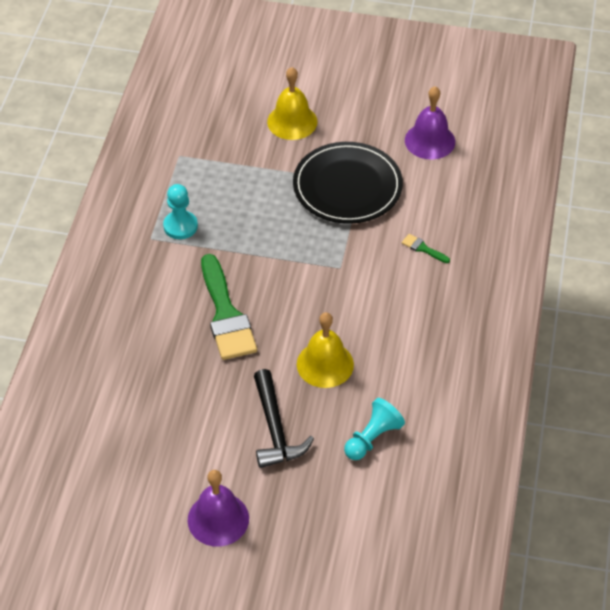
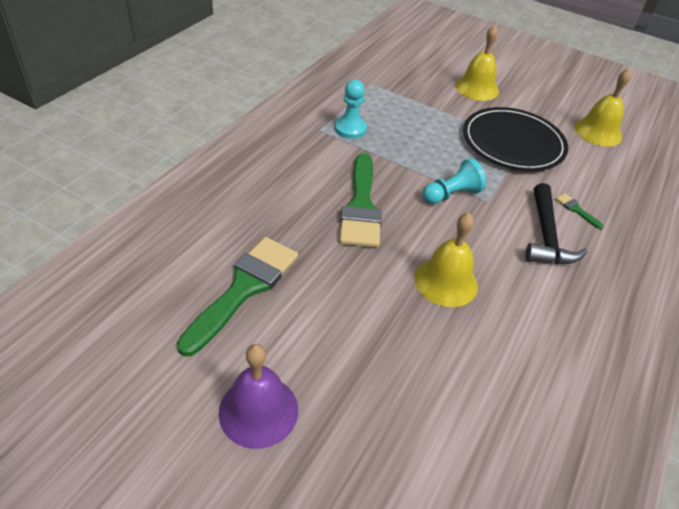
camera: 15 degrees right, 5 degrees down
black hammer [254,369,314,468] -> black hammer moved to [525,183,587,264]
turquoise pawn [344,398,405,460] -> turquoise pawn moved to [423,158,486,204]
purple bell [405,86,455,160] -> yellow bell [574,69,631,147]
none -> green brush [177,237,298,357]

